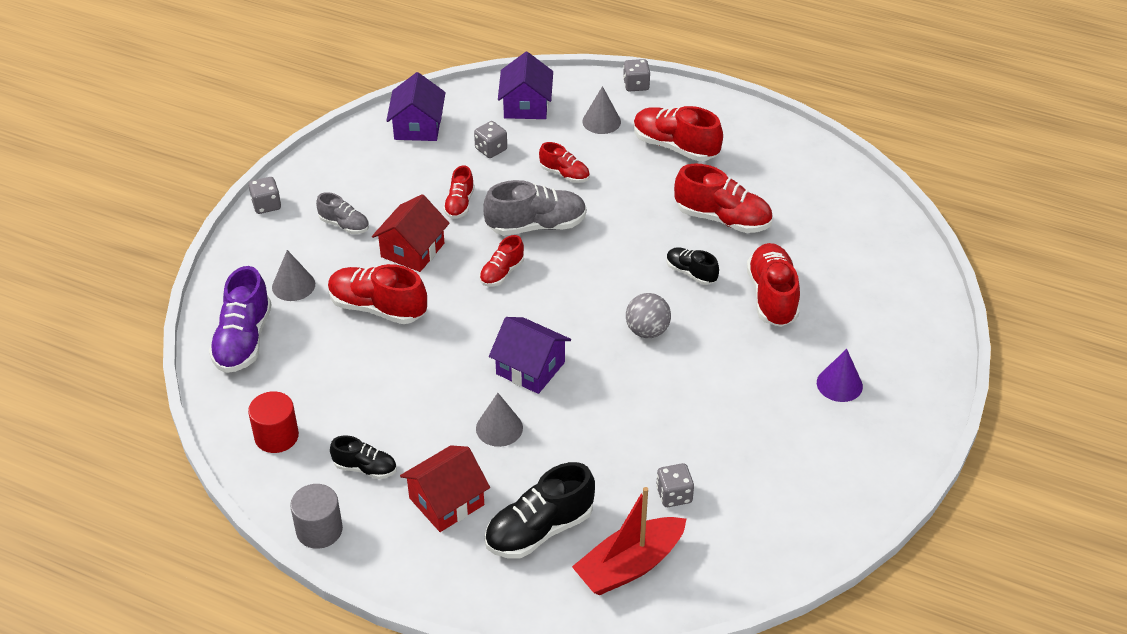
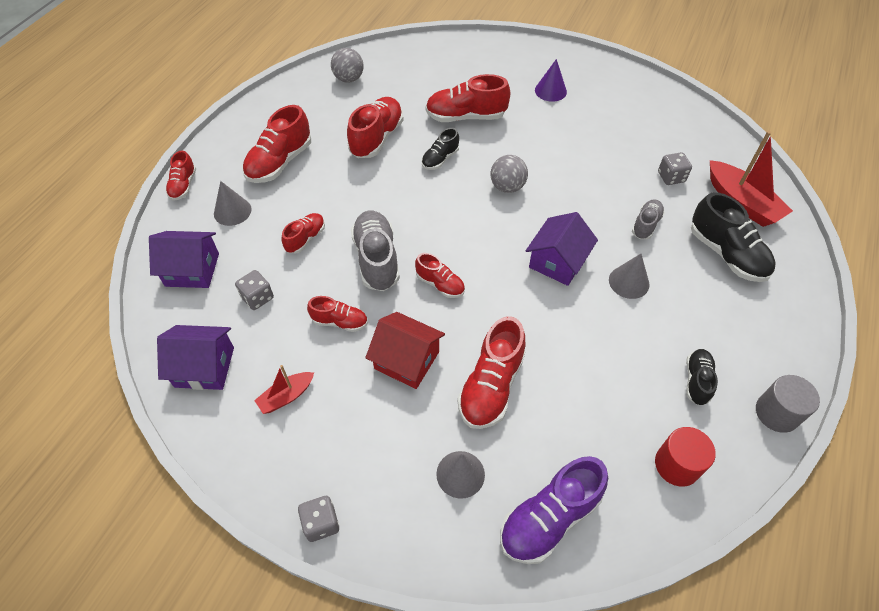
camera: 90 degrees left, 10 degrees up
purple shoe [209,266,271,373] -> purple shoe turned 135 degrees clockwise [500,456,608,564]
grey shoe [316,192,369,234] -> grey shoe moved to [632,199,665,239]
red house [400,446,490,532] -> none
grey dice [623,59,650,91] -> red shoe [165,151,196,201]
none -> red boat [254,365,314,414]
none -> grey ball [331,48,364,83]

